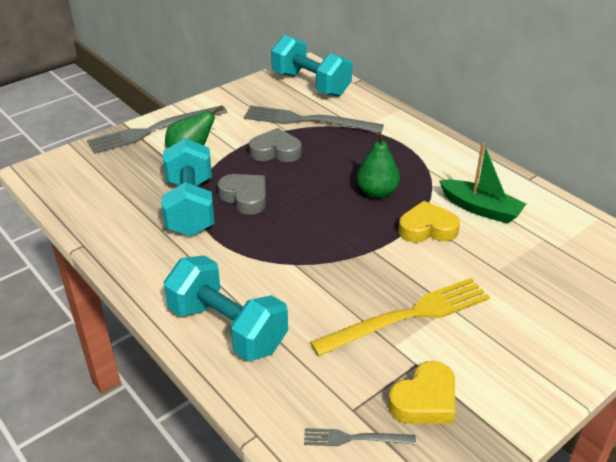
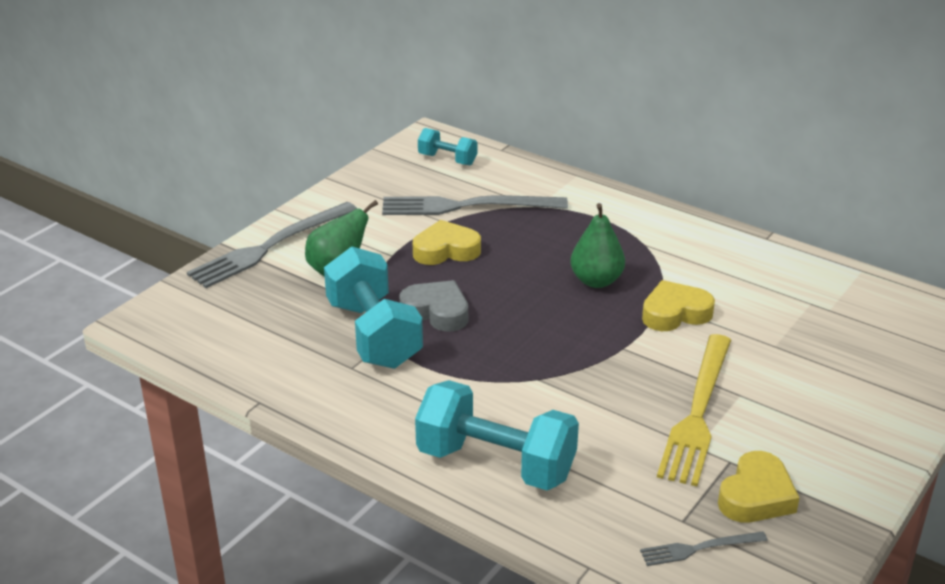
camera: 15 degrees left, 5 degrees down
grey heart [249,128,302,162] -> yellow heart [413,220,481,265]
turquoise dumbbell [271,35,352,97] -> turquoise dumbbell [418,128,477,165], size x0.52
yellow fork [310,278,490,356] -> yellow fork turned 150 degrees clockwise [657,334,731,486]
green boat [439,143,526,224] -> none

